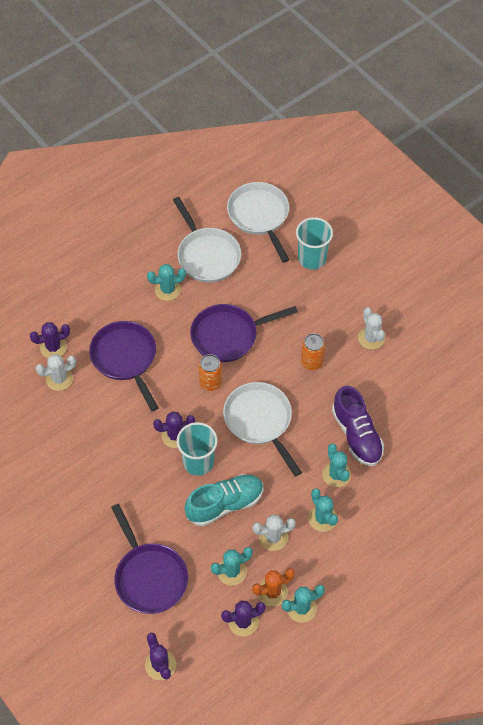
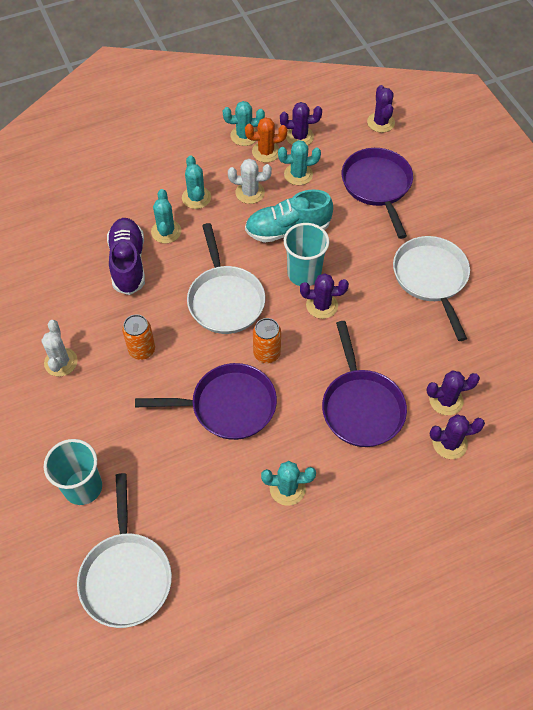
camera: 165 degrees left, 0 degrees up
white cactus [35,354,76,391] -> purple cactus [426,370,480,415]
white pan [173,197,241,283] -> white pan moved to [393,236,470,341]

